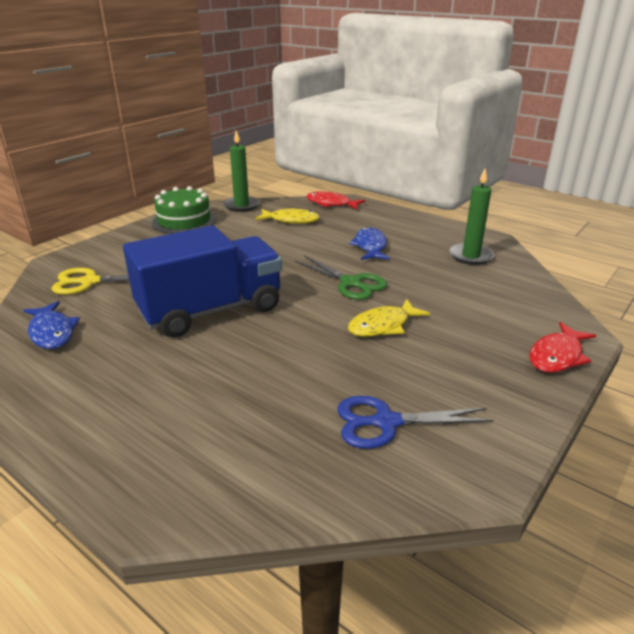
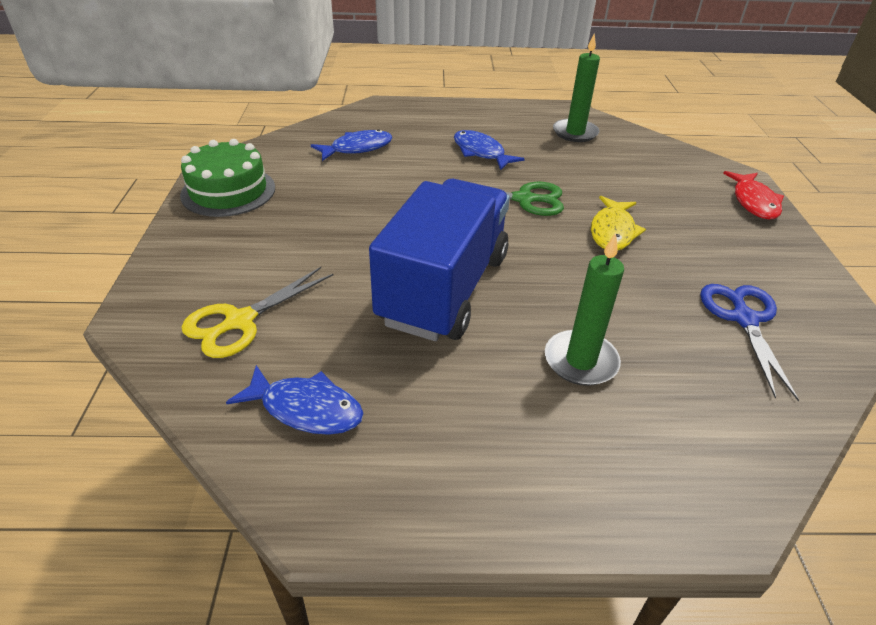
camera: 40 degrees left, 10 degrees up
green candle [223,130,260,212] -> green candle moved to [545,233,624,386]
yellow fish [255,208,320,224] -> blue fish [311,129,392,161]
red fish [306,191,365,209] -> none
blue scissors [337,396,494,449] -> blue scissors turned 135 degrees clockwise [700,284,799,401]

